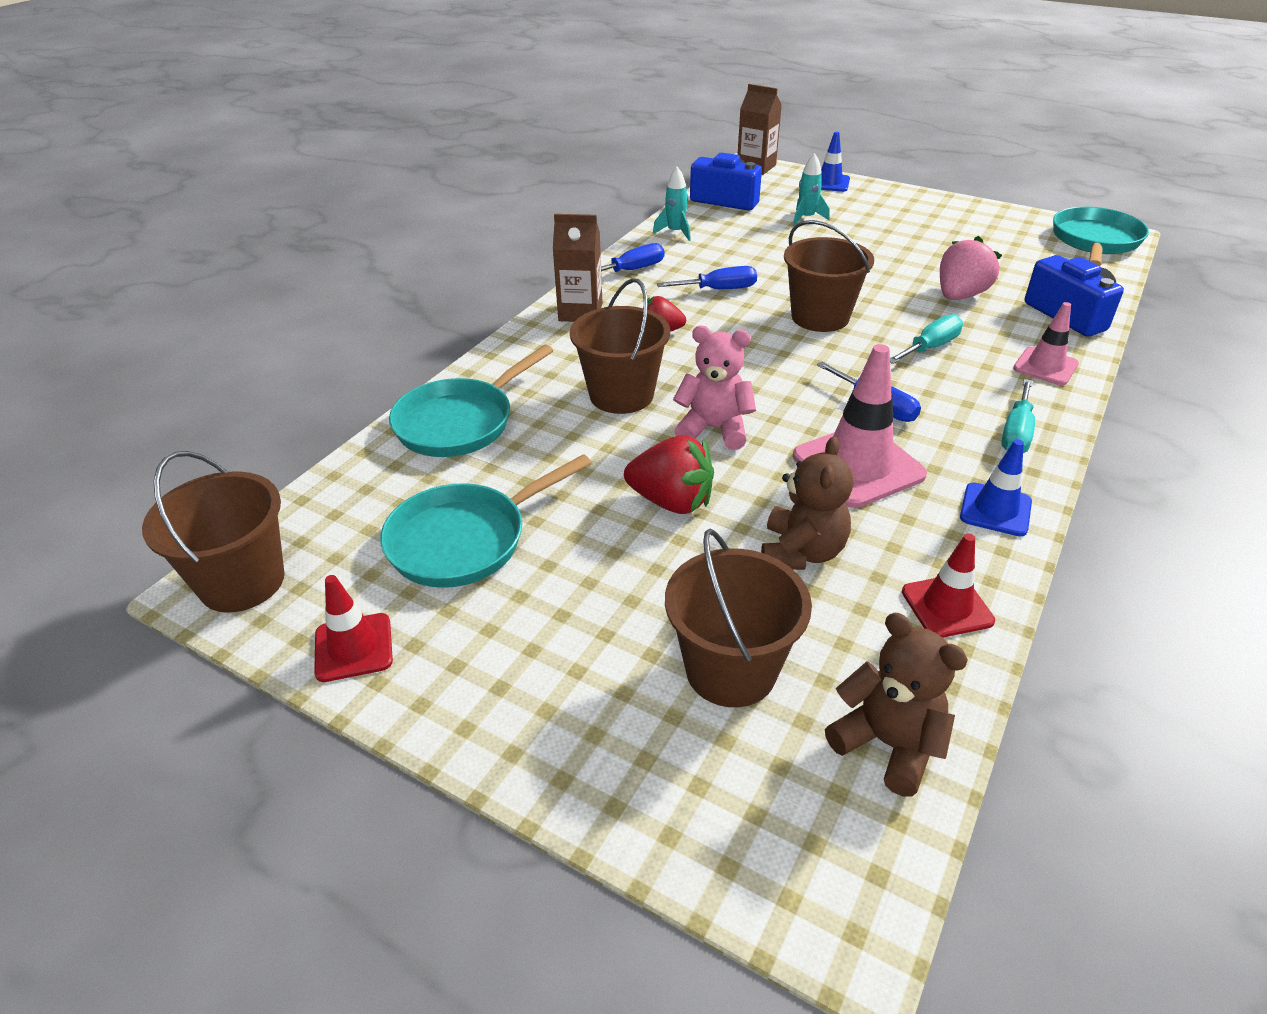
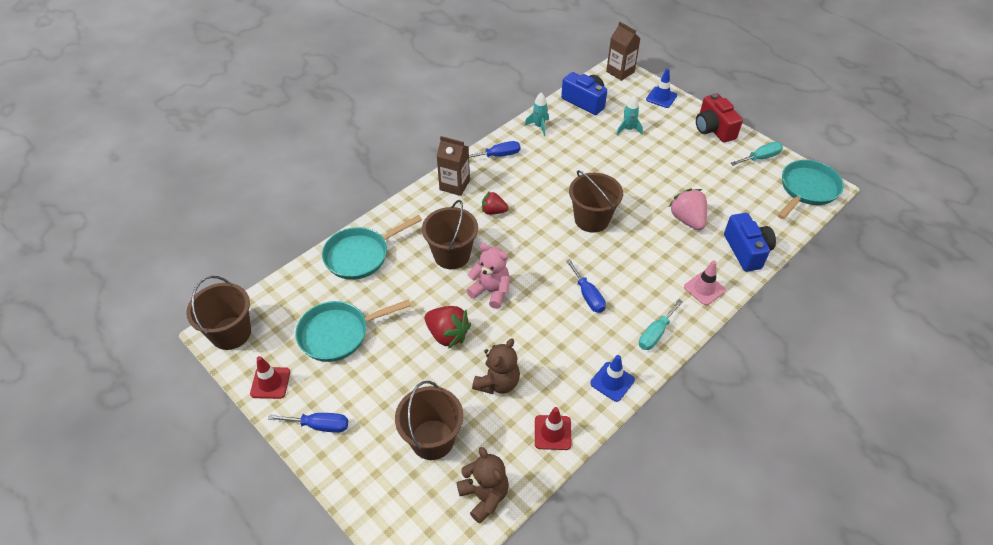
camera: 15 degrees right, 10 degrees up
blue screwdriver [657,266,757,289] -> blue screwdriver moved to [268,413,348,433]
pink traffic cone [793,344,927,508] -> none
turquoise screwdriver [890,314,963,364] -> turquoise screwdriver moved to [731,142,783,166]
pink strawberry [940,236,1002,300] -> pink strawberry turned 75 degrees counterclockwise [669,188,707,230]
none -> red camera [696,93,743,143]

